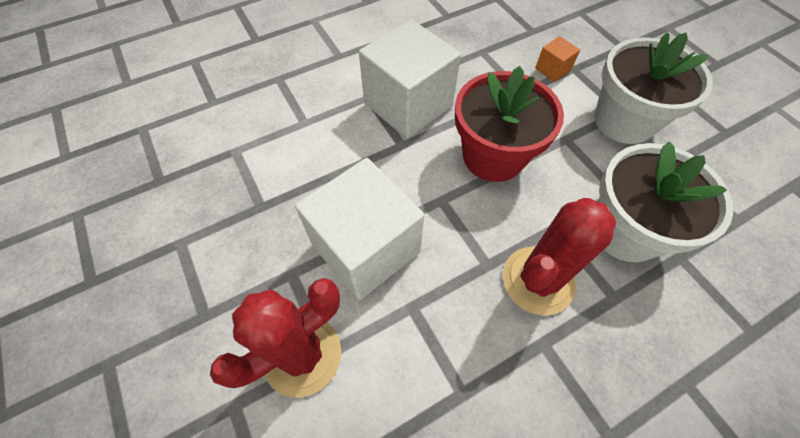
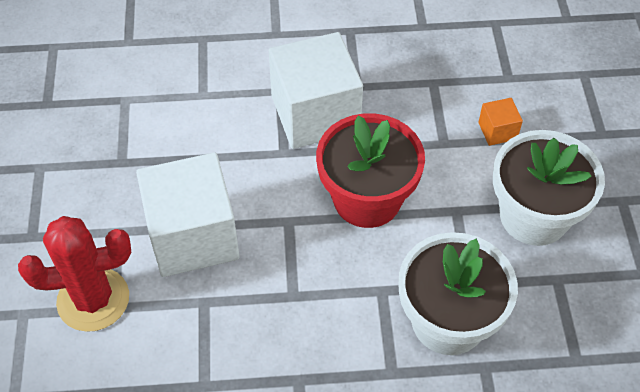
camera: 25 degrees right, 5 degrees down
red cactus [502,198,616,316] -> none

